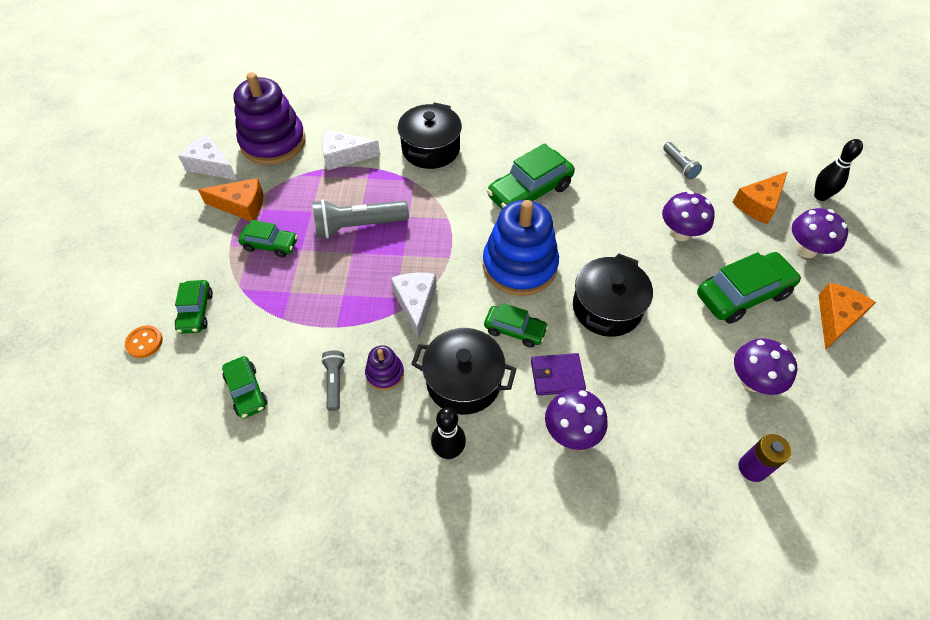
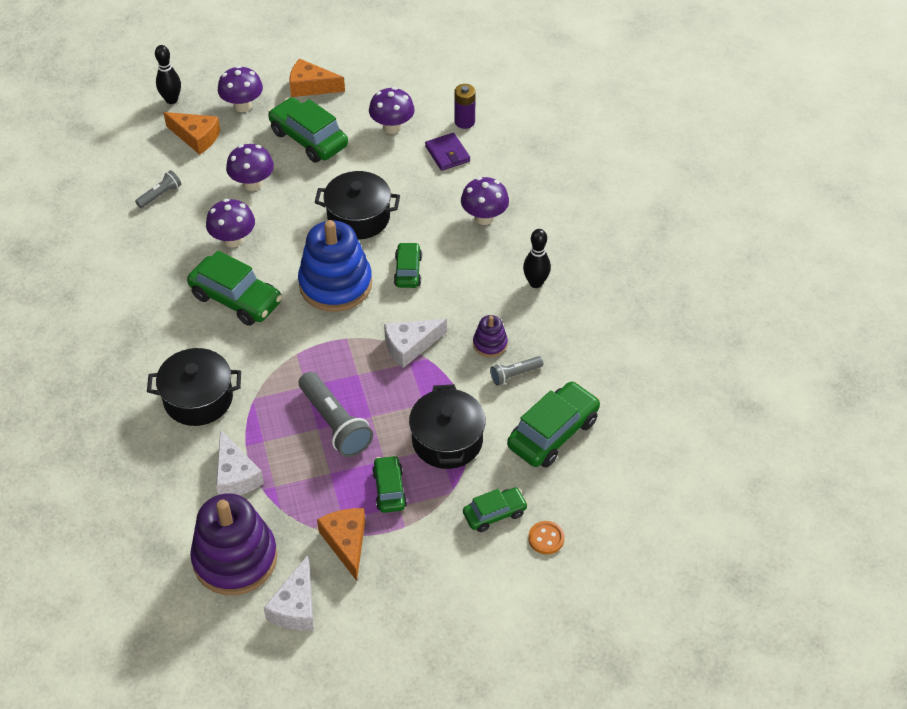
camera: 110 degrees left, 5 degrees down
green car [222,356,268,419] -> green car [507,381,600,468], size x1.70
black pot [411,328,516,415] -> black pot moved to [409,384,486,469]
purple wallet [531,353,586,396] -> purple wallet moved to [425,133,470,171]
none -> purple mushroom [206,199,255,248]

